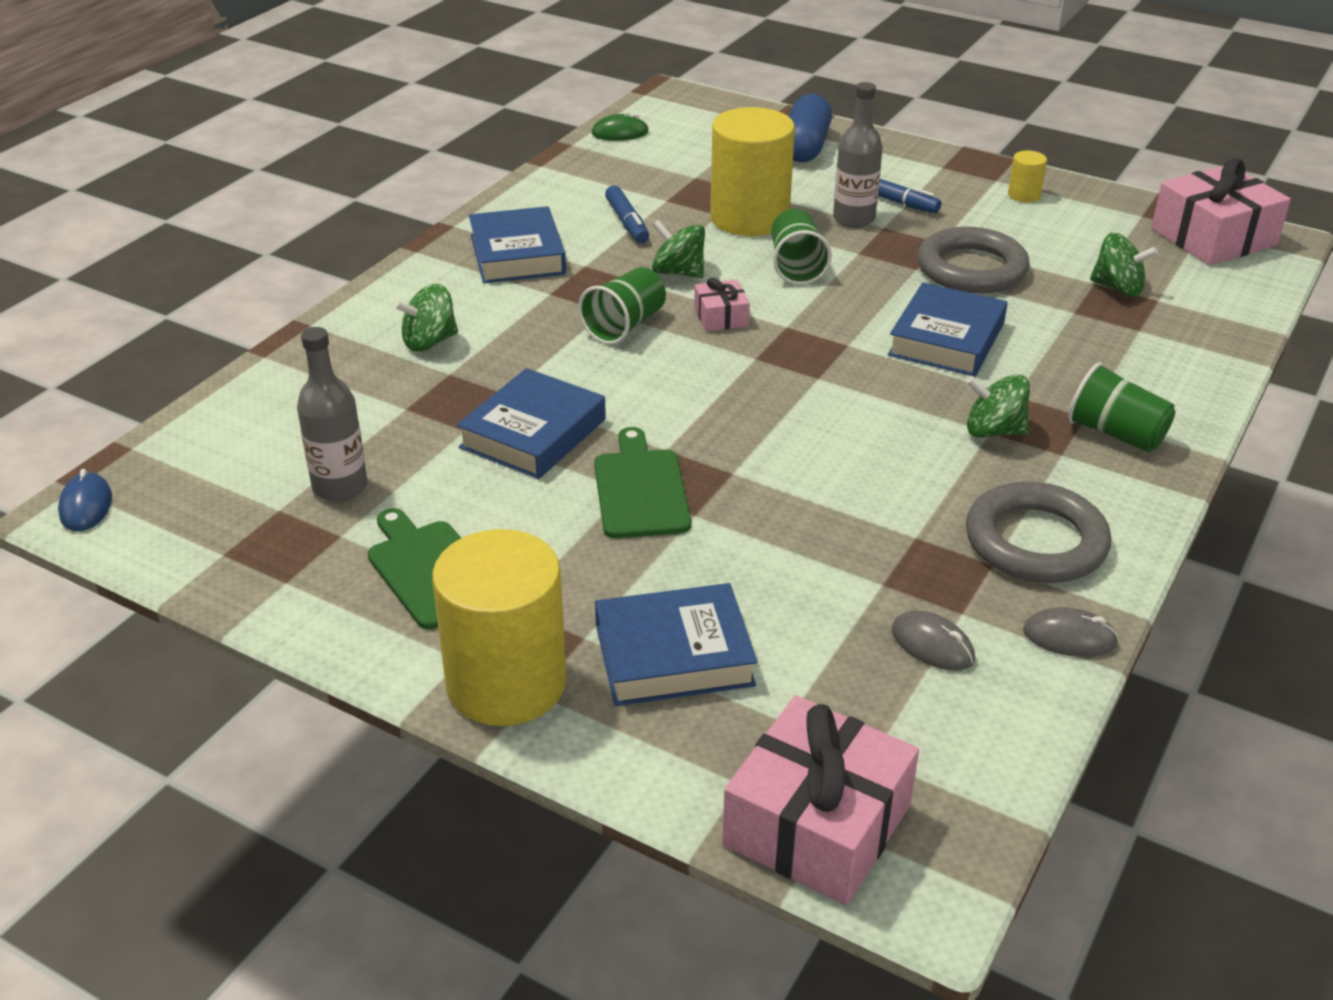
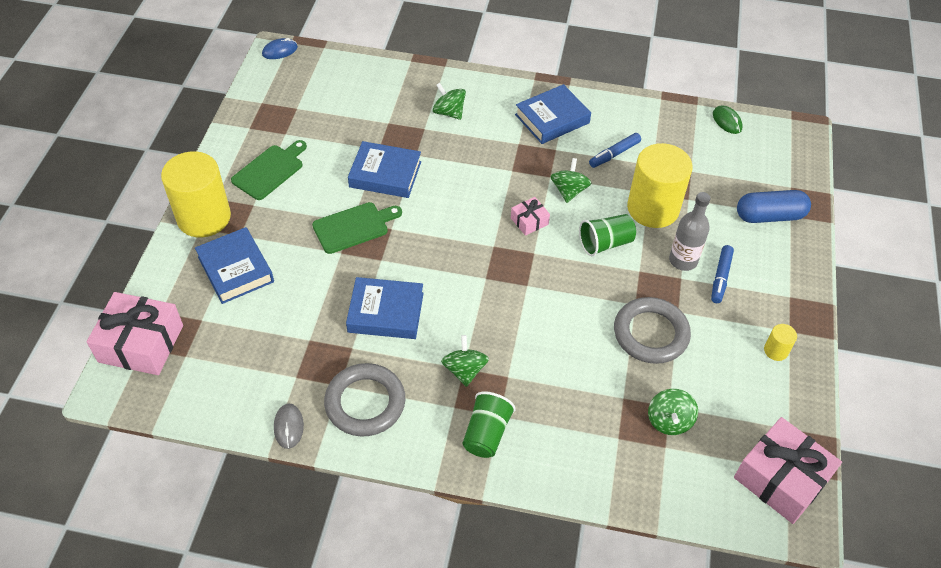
camera: 70 degrees right, 15 degrees up
grey bottle [297,327,367,502] -> none
green cup [578,267,666,345] -> none
blue book [888,282,1007,376] -> blue book moved to [346,277,424,339]
grey mouse [892,610,975,671] -> none

